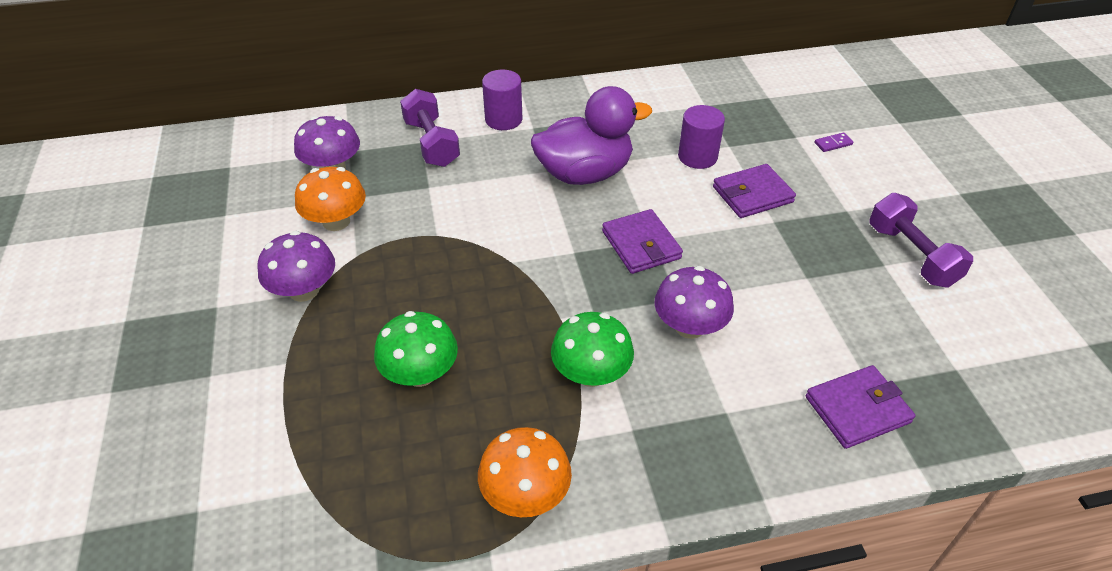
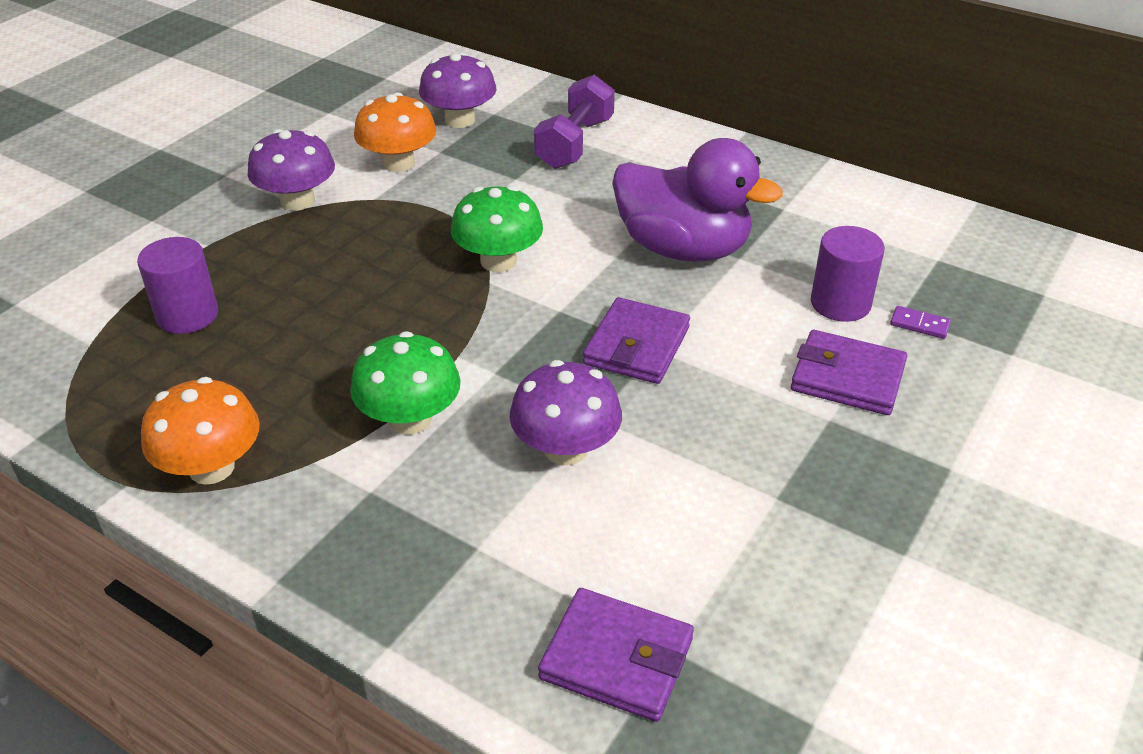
camera: 45 degrees right, 5 degrees down
green mushroom [374,311,458,387] -> green mushroom moved to [451,186,543,272]
purple cylinder [482,70,523,130] -> purple cylinder moved to [137,237,218,334]
purple domino [815,132,853,152] -> purple domino moved to [890,306,951,339]
purple dumbbell [869,193,973,288] -> none

